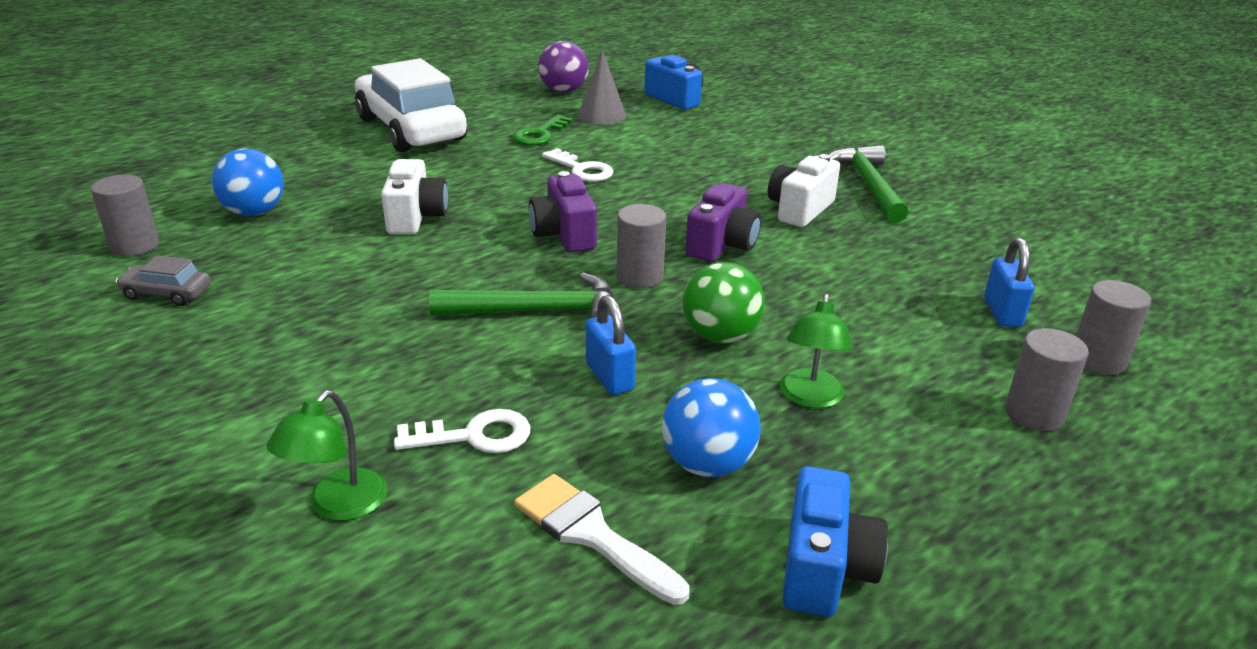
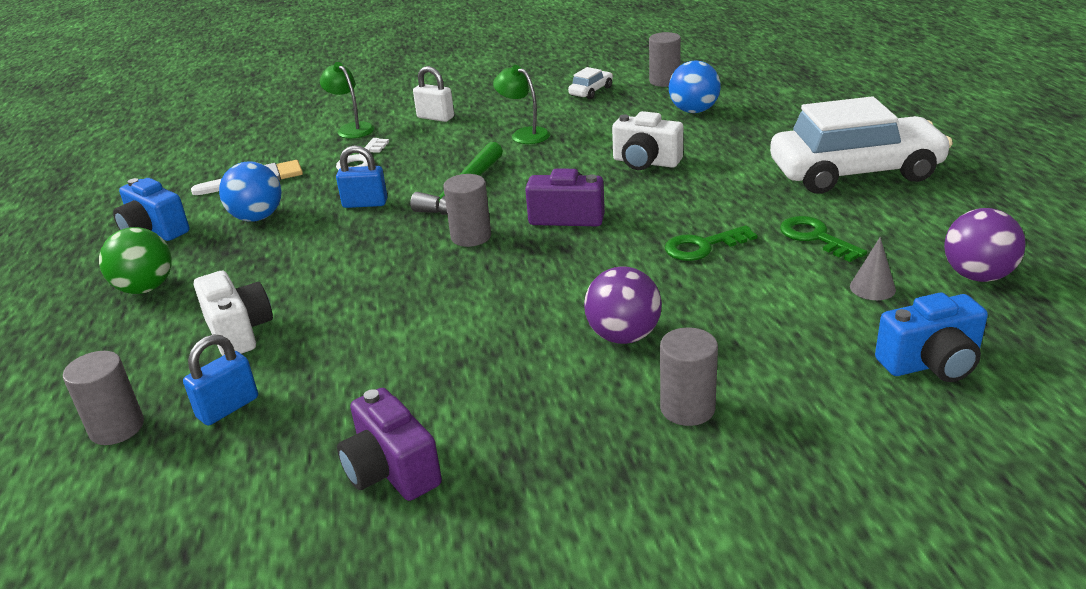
camera: 120 degrees right, 0 degrees up
grey car [115,255,211,306] -> white car [568,67,613,99]
white key [542,148,614,182] -> green key [665,225,757,261]
grey cone [578,51,626,124] -> grey cone [850,237,896,300], size x0.65
green ball [683,262,765,344] -> green ball moved to [99,227,172,294]
purple camera [685,183,761,262] -> purple camera moved to [337,388,442,501]
white camera [768,154,840,227] -> white camera moved to [194,271,273,356]
green lamp [780,294,852,409] -> green lamp moved to [493,65,550,144]
green hammer [829,145,908,223] -> none
blue padlock [984,237,1034,327] -> blue padlock turned 75 degrees counterclockwise [183,334,258,426]
grey cylinder [1005,328,1089,431] -> grey cylinder moved to [660,328,718,426]
none -> white padlock [413,66,454,122]
none -> purple ball [584,267,662,344]

